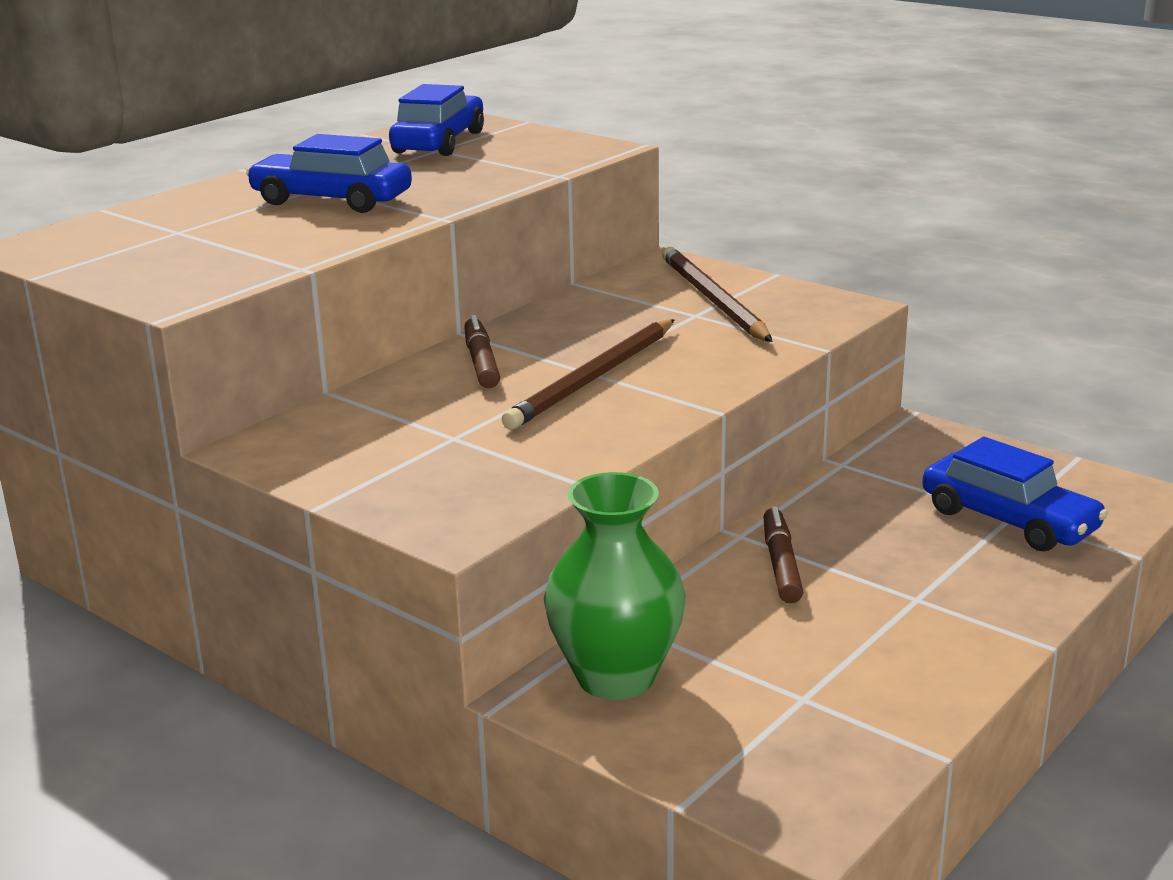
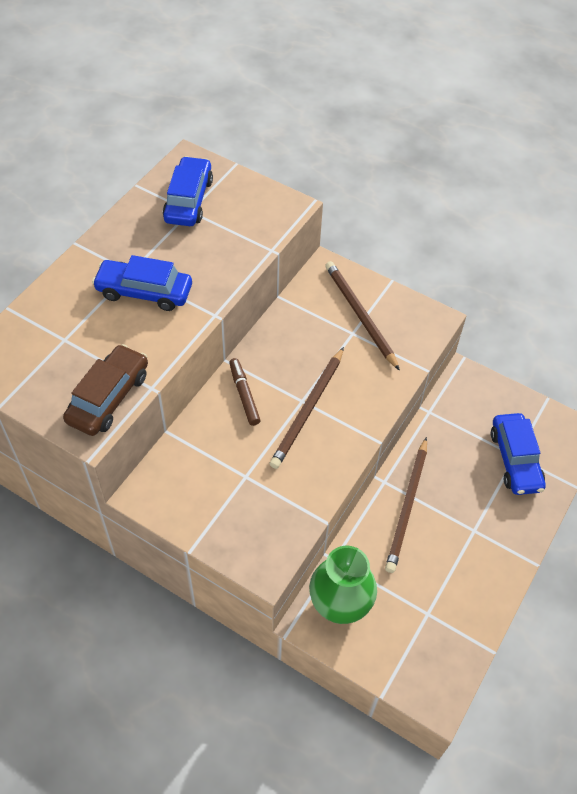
camera: 10 degrees left, 30 degrees up
brown marker [763,506,803,603] -> brown pencil [385,437,427,573]
blue car [922,437,1108,552] -> blue car turned 45 degrees clockwise [491,413,546,495]
none -> brown car [63,344,148,436]

